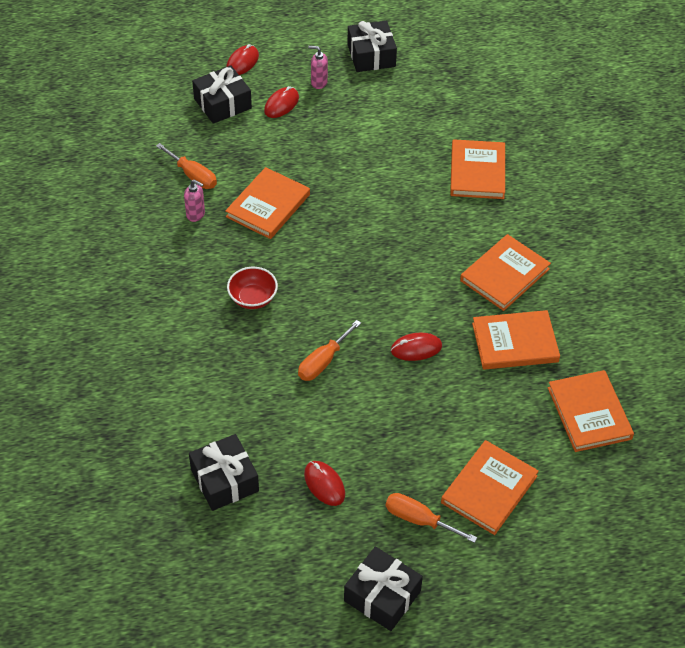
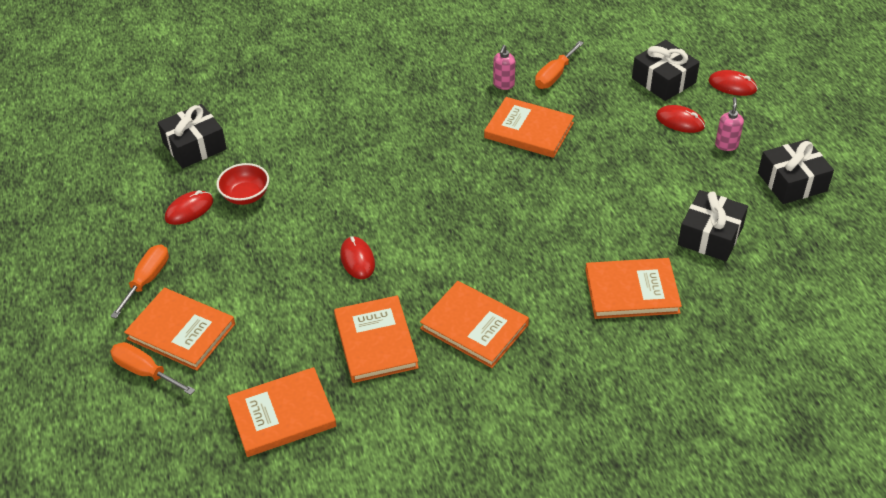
camera: 85 degrees right, 5 degrees down
red bowl [227,267,278,309] -> red bowl moved to [217,163,269,205]
orange screwdriver [298,320,361,381] -> orange screwdriver moved to [110,342,195,395]
black gift [344,546,423,631] -> black gift moved to [678,190,748,261]

